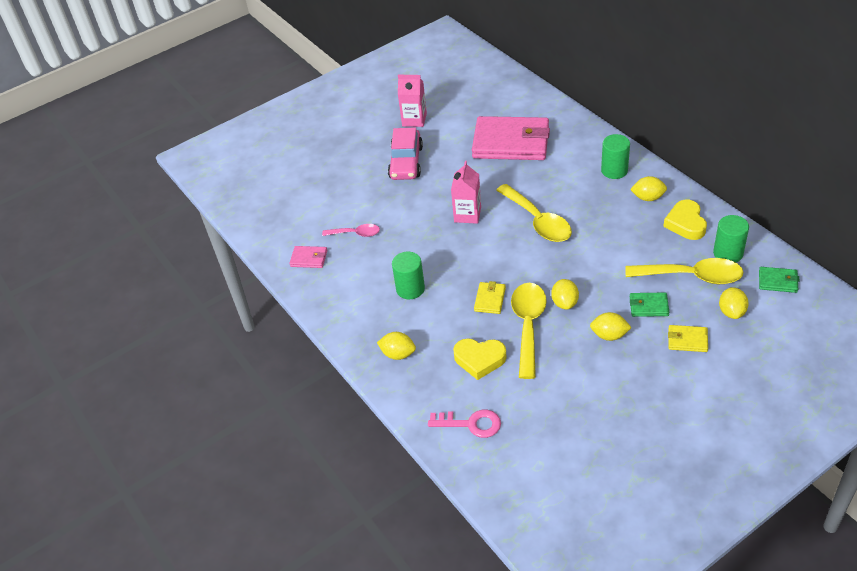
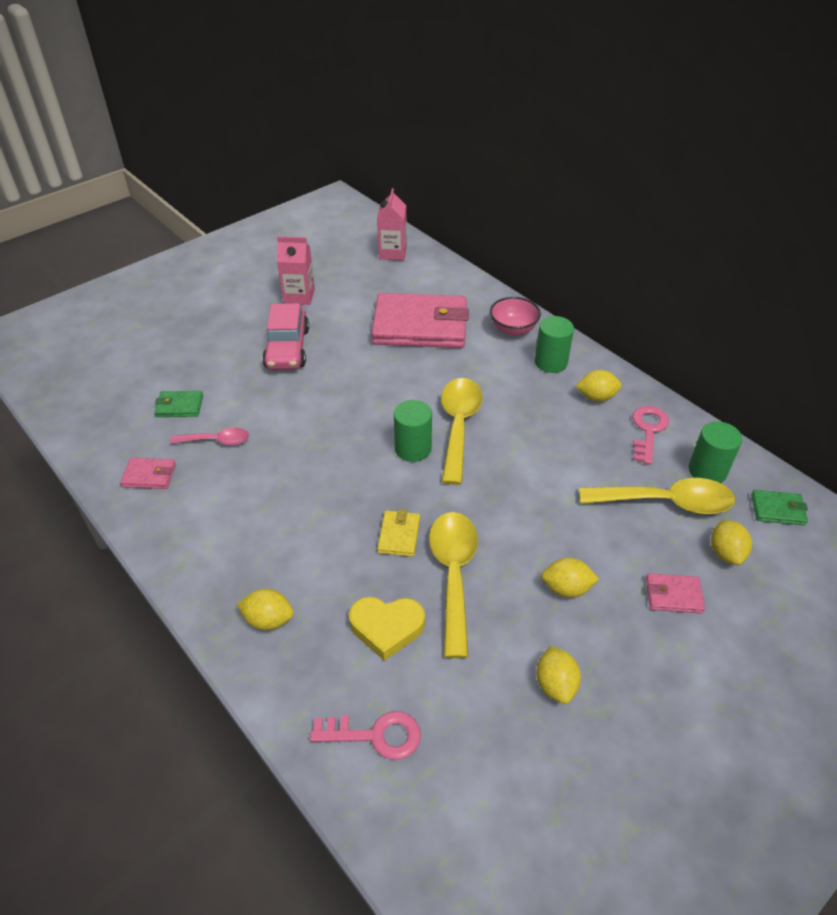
camera: 10 degrees left, 0 degrees up
green cylinder [392,252,425,299] -> green cylinder moved to [394,400,432,462]
pink carton [451,161,481,224] -> pink carton moved to [377,188,407,261]
yellow spoon [496,184,572,242] -> yellow spoon turned 135 degrees counterclockwise [441,378,483,485]
yellow lemon [551,279,579,310] -> yellow lemon moved to [536,646,581,704]
green wallet [630,292,670,317] -> green wallet moved to [154,391,203,417]
yellow heart [663,200,707,240] -> pink key [632,406,669,465]
yellow wallet [668,325,708,352] -> pink wallet [646,573,705,613]
none -> pink bowl [490,297,541,336]

